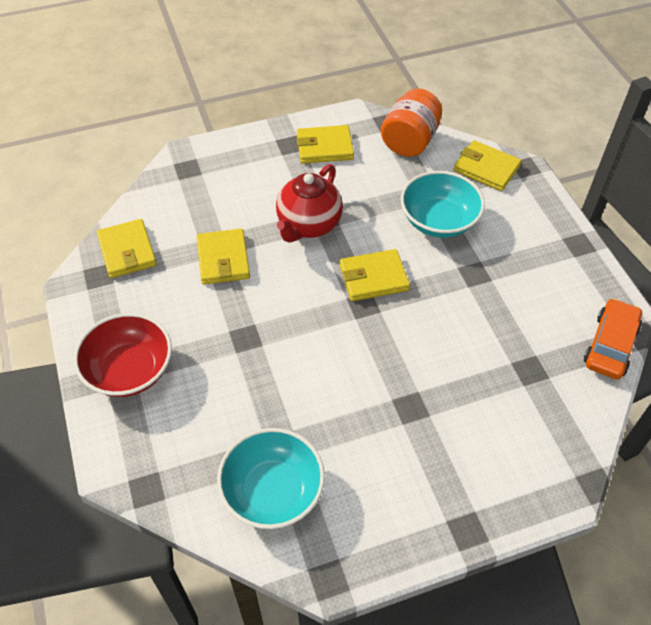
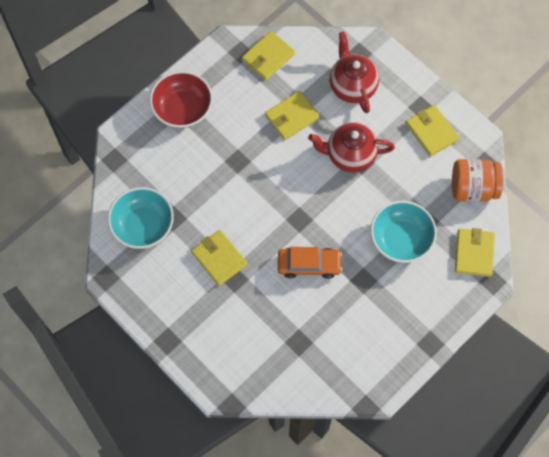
camera: 65 degrees right, 15 degrees up
yellow wallet [340,249,410,301] -> yellow wallet moved to [191,230,247,286]
orange car [584,298,642,380] -> orange car moved to [278,247,342,279]
none -> red teapot [330,32,379,113]

